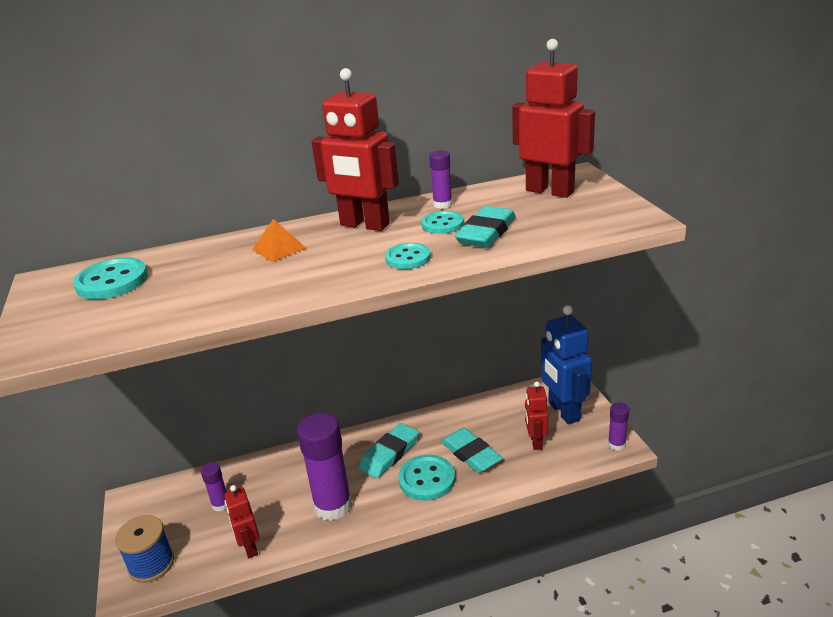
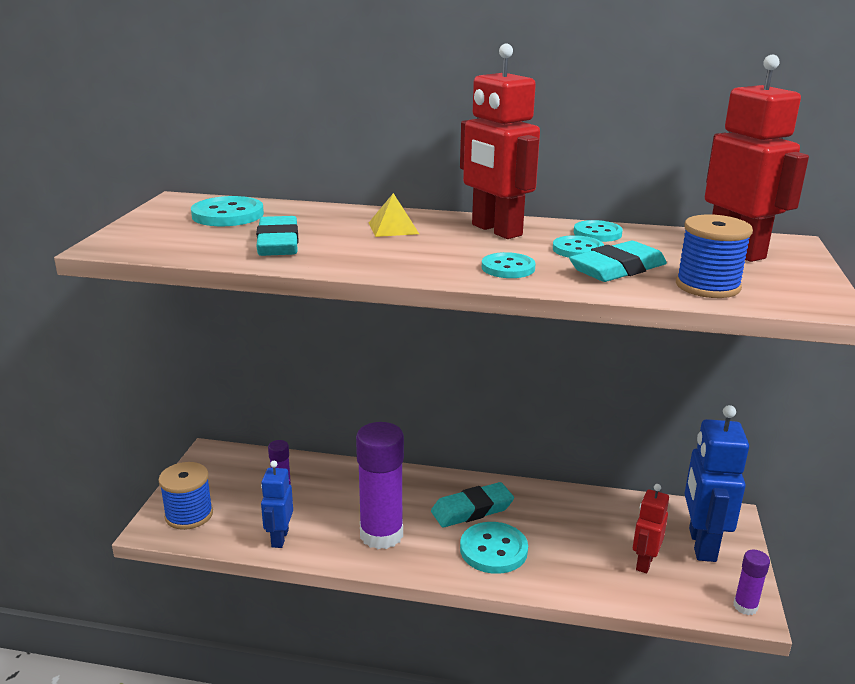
camera: 25 degrees right, 5 degrees down
red robot [224,485,259,558] -> blue robot [261,461,293,548]
orange pyramid [252,219,306,262] -> yellow pyramid [369,193,419,237]
purple glue stick [429,150,452,209] -> turquoise button [574,220,623,242]
turquoise eraser [441,428,503,473] -> turquoise eraser moved to [256,216,298,256]
none -> blue spool [676,214,753,298]

